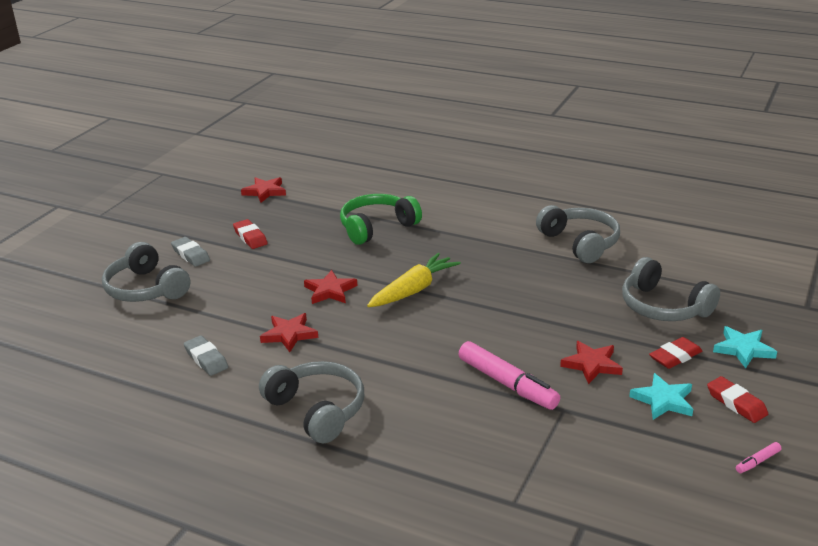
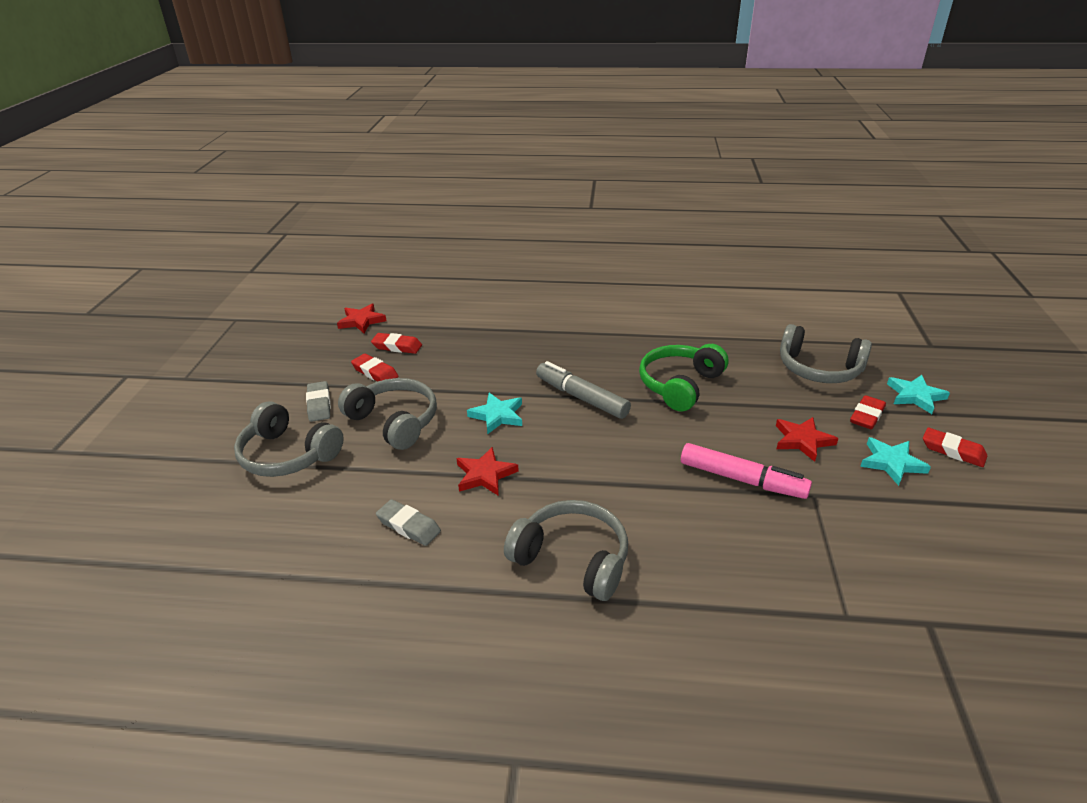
camera: 20 degrees left, 5 degrees up
grey eraser [171,237,210,267] -> grey eraser turned 45 degrees clockwise [306,381,331,422]
red star [304,270,358,304] -> turquoise star [467,393,522,434]
green headphones [340,194,422,245] -> green headphones moved to [639,344,728,411]
yellow carrot [367,253,461,307] -> grey marker [536,361,631,419]
grey headphones [536,205,620,263] -> grey headphones moved to [338,378,437,450]
pink marker [736,442,781,473] -> none
none -> red eraser [371,333,422,354]

